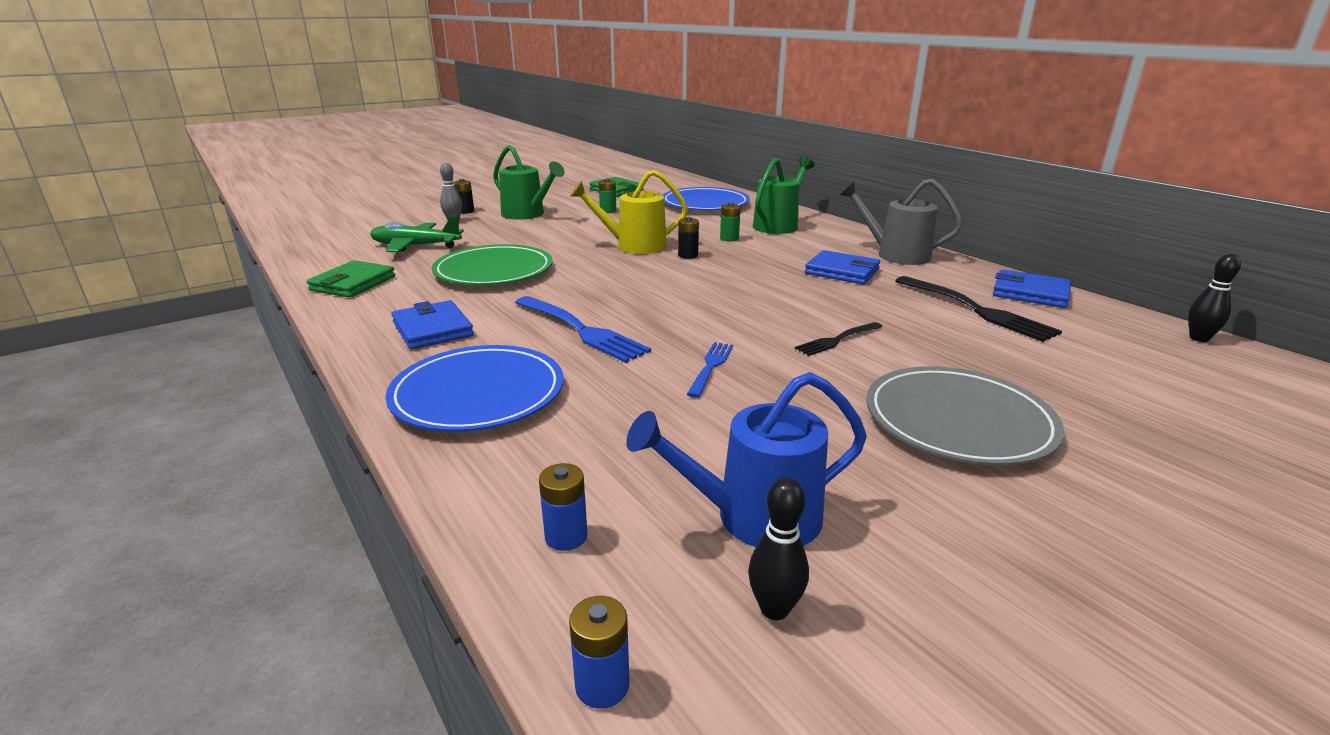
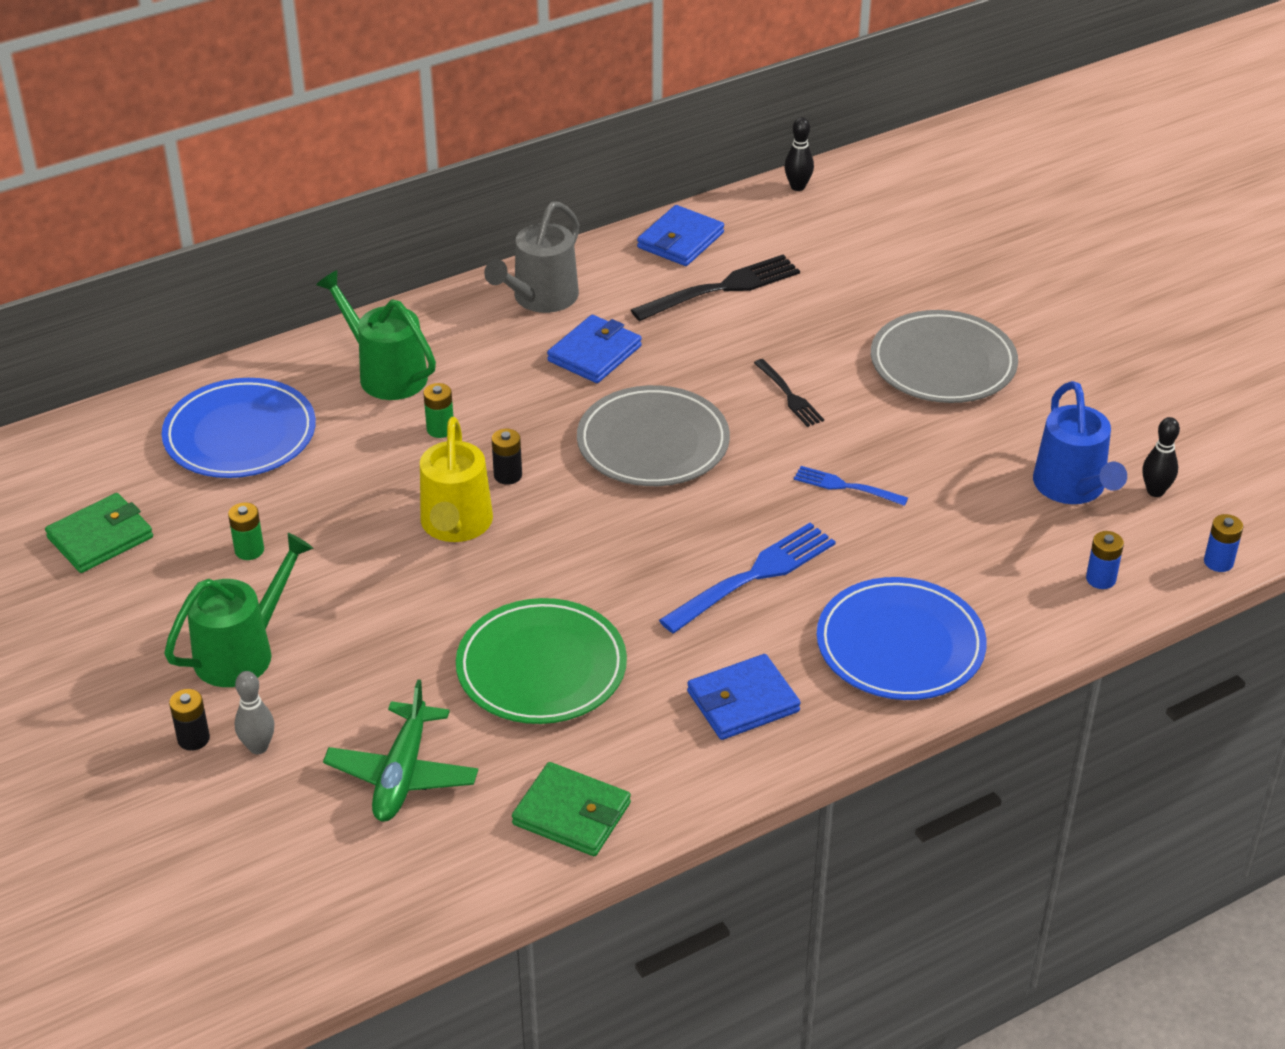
camera: 85 degrees left, 15 degrees up
none -> grey plate [577,385,730,486]

